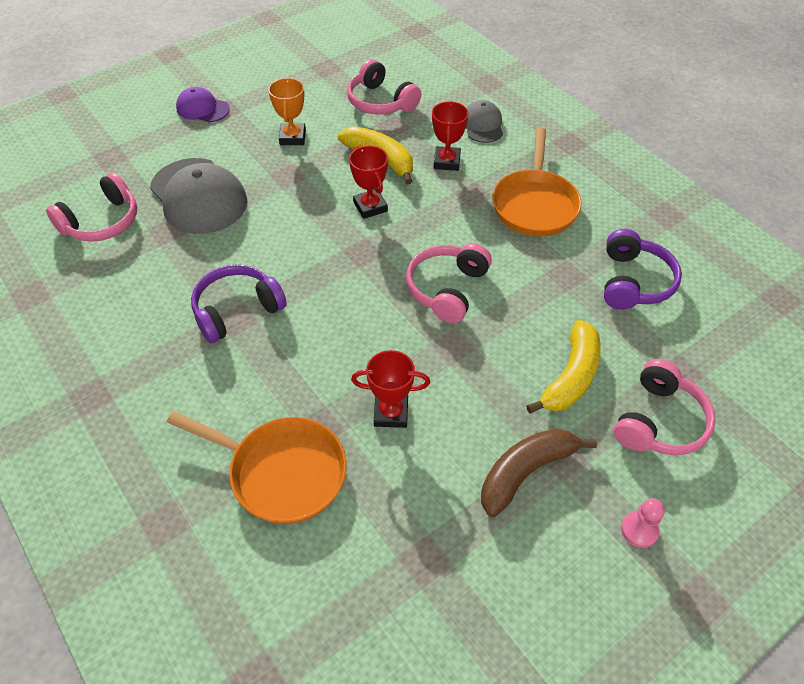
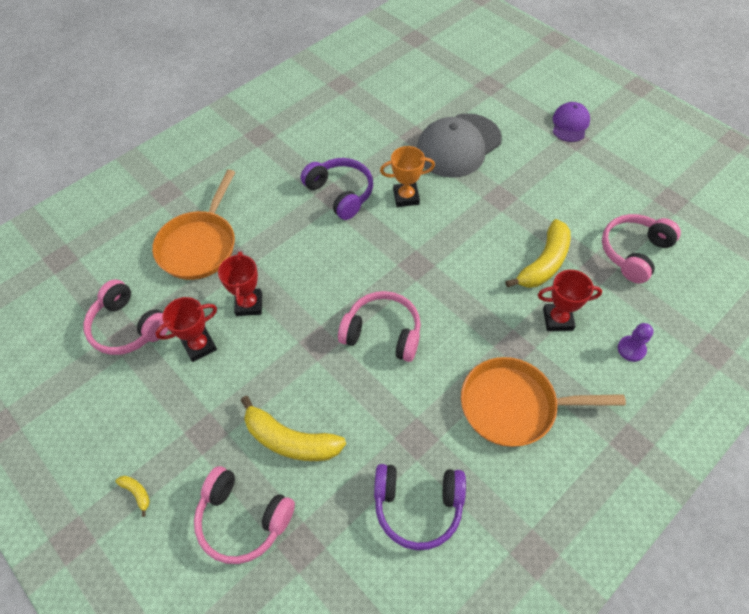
camera: 85 degrees right, 5 degrees up
pink headphones [46,172,137,242] -> pink headphones moved to [83,279,168,355]
orange trophy [268,78,306,145] -> orange trophy moved to [380,146,435,207]
red trophy [349,146,388,219] -> red trophy moved to [155,297,217,362]
grey cap [466,100,503,143] -> purple pawn [618,323,654,362]
brown banana [481,429,597,517] -> none
pink pawn [621,498,665,548] -> yellow banana [115,476,150,517]

